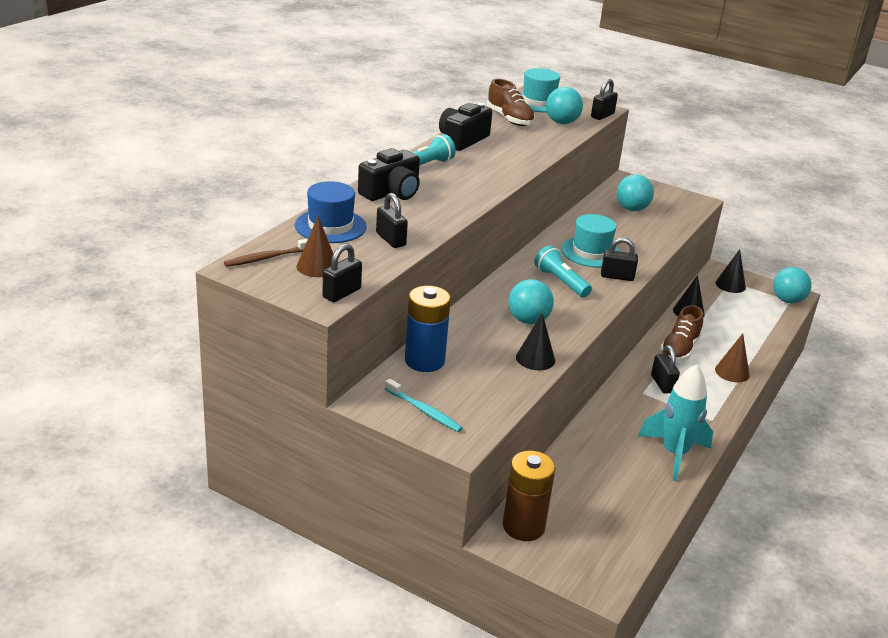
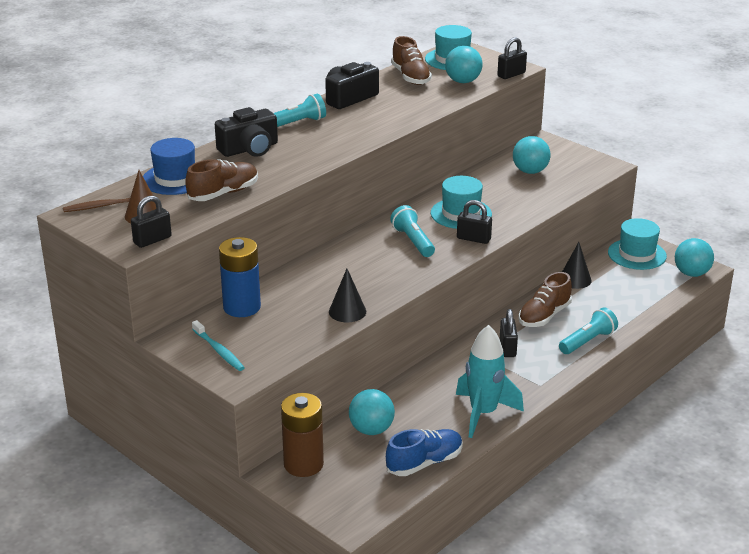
camera: 15 degrees right, 0 degrees up
black padlock [376,193,408,248] -> brown shoe [185,159,258,201]
turquoise ball [509,279,554,324] -> turquoise ball moved to [349,389,395,435]
brown cone [715,333,750,382] -> turquoise flashlight [559,307,618,354]
black cone [716,249,746,293] -> turquoise hat [608,218,667,270]
none -> blue shoe [386,429,463,476]

